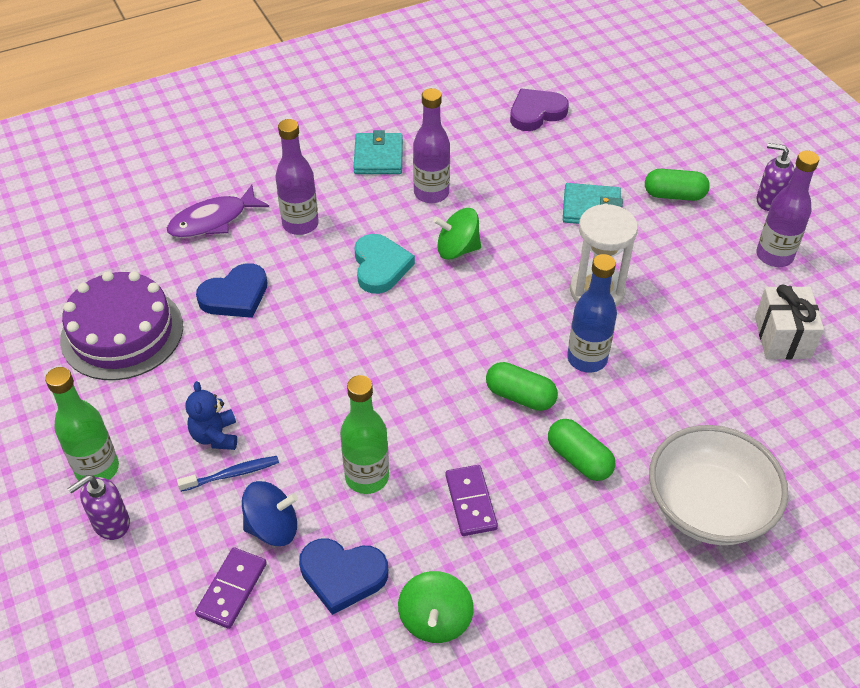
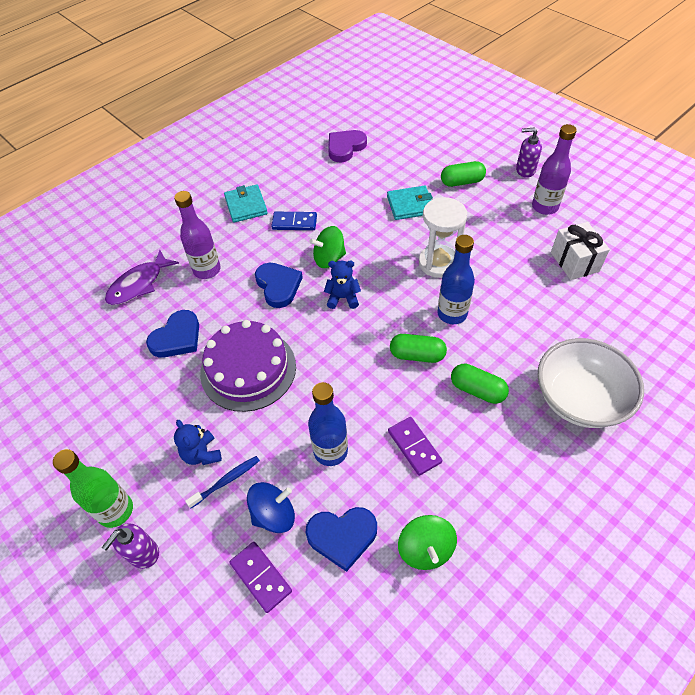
camera: 15 degrees left, 5 degrees up
purple cake [60,271,183,380] -> purple cake moved to [200,320,296,412]
purple domino [195,547,267,629] -> purple domino turned 45 degrees counterclockwise [229,542,292,613]
green bottle [340,375,389,494] -> blue bottle [308,382,348,466]
turquoise heart [354,234,415,294] -> blue heart [255,263,303,308]
purple bottle [413,88,450,203] -> blue domino [271,212,317,230]
none -> blue teddy bear [324,261,361,309]

